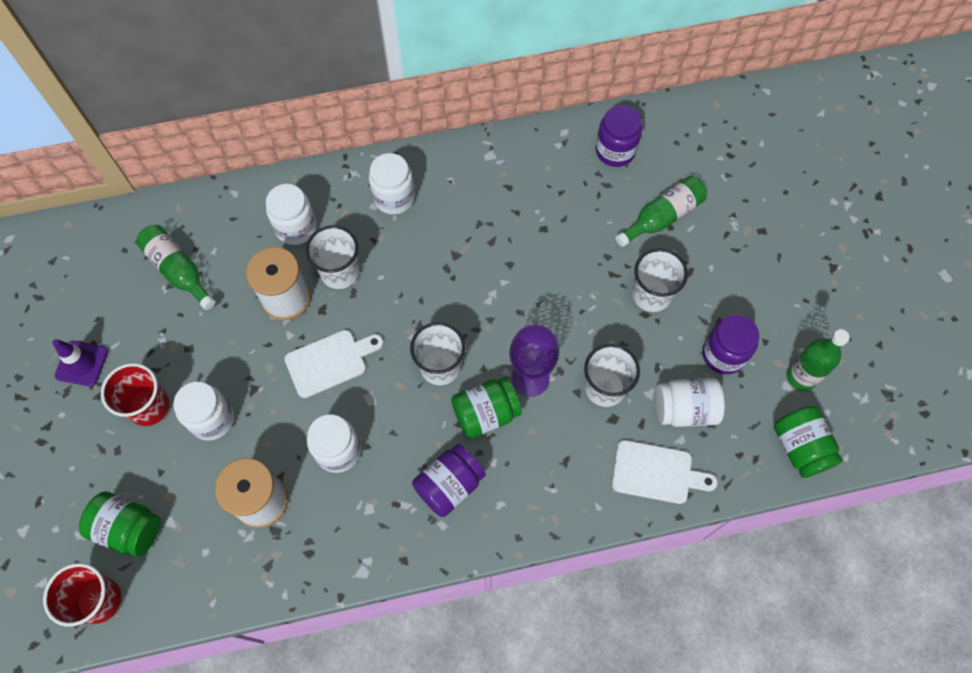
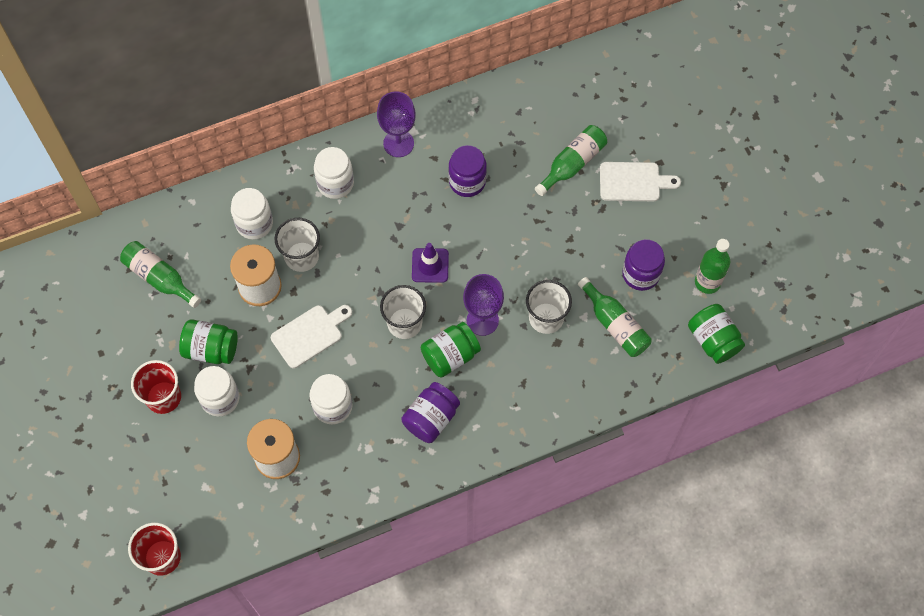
camera: 10 degrees left, 0 degrees up
purple traffic cone [52,339,108,386] -> purple traffic cone moved to [412,243,449,283]
green jar [79,492,161,557] -> green jar moved to [179,319,238,364]
purple jar [596,105,642,167] -> purple jar moved to [449,145,487,197]
white cutting board [612,440,718,504] -> white cutting board moved to [600,162,681,201]
white cup [632,248,688,312] -> none
white jar [656,378,725,427] -> green bottle [578,277,652,357]
none -> purple goblet [377,91,416,157]

